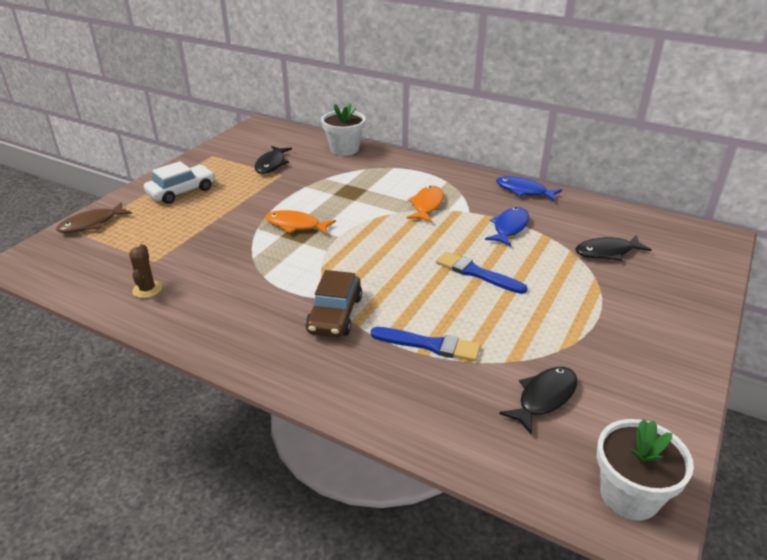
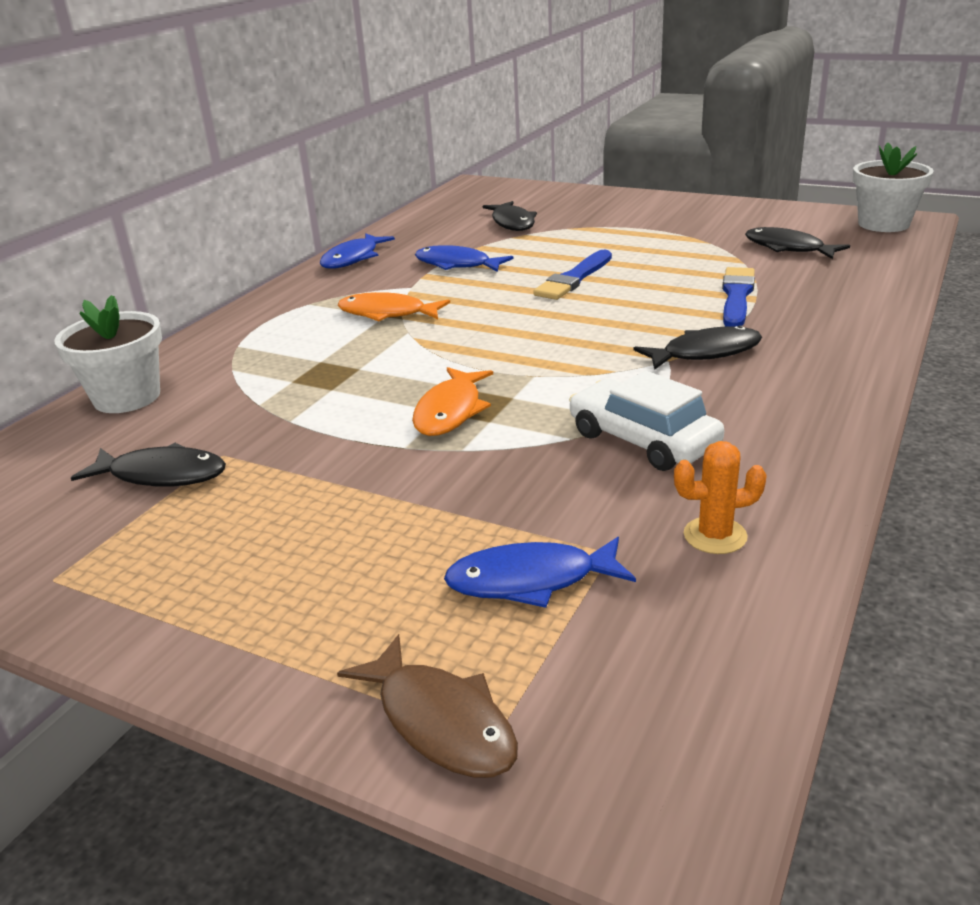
camera: 90 degrees left, 5 degrees down
brown cactus [129,244,162,298] -> orange cactus [674,441,767,554]
white car [144,161,215,204] -> white car moved to [569,371,724,471]
brown car [305,270,362,337] -> black fish [634,325,762,370]
none -> blue fish [444,537,636,608]

